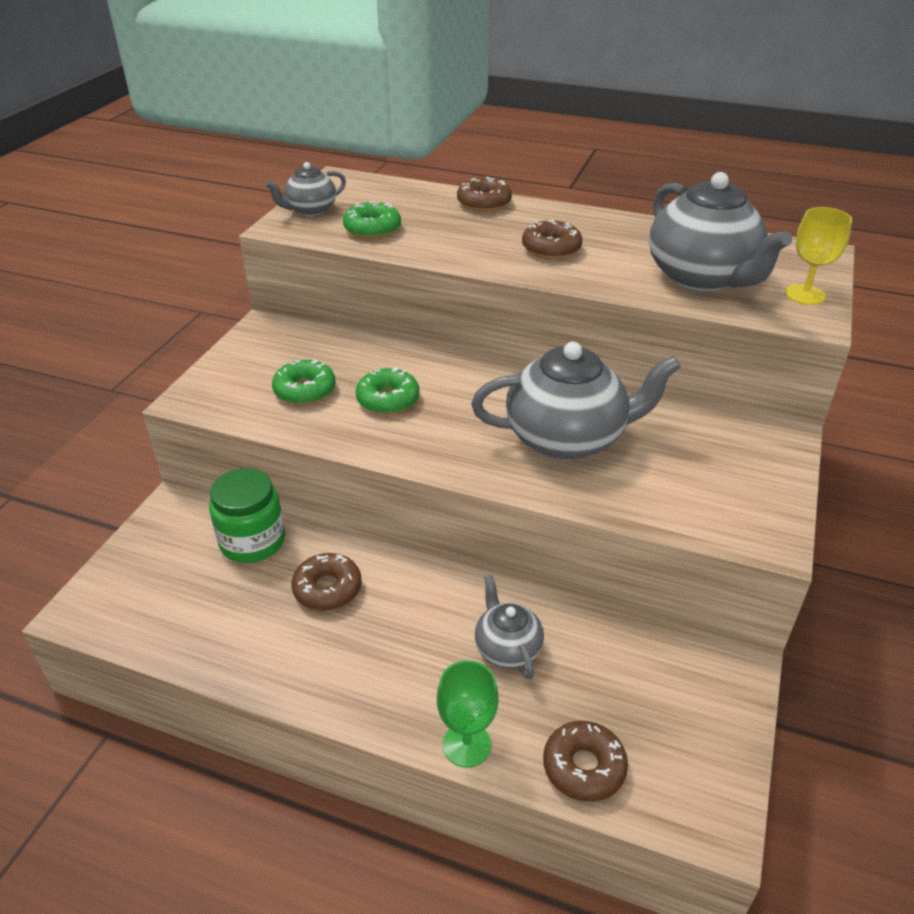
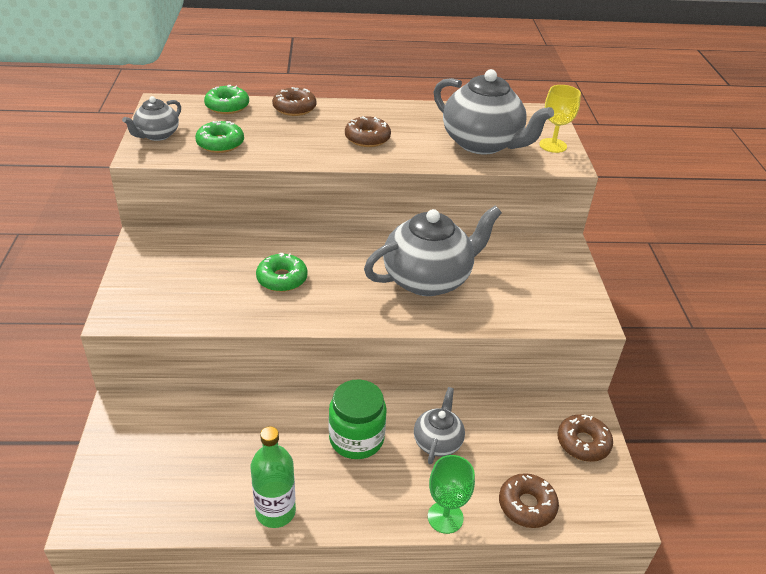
camera: 25 degrees left, 0 degrees up
green jar [209,468,285,563] -> green jar moved to [329,379,387,459]
green donut [272,360,336,405] -> green donut moved to [204,85,249,114]
brown donut [292,553,362,611] -> brown donut moved to [557,414,613,462]
grey teapot [475,575,544,679] -> grey teapot turned 60 degrees clockwise [414,387,465,464]
none -> green bottle [251,426,296,528]

